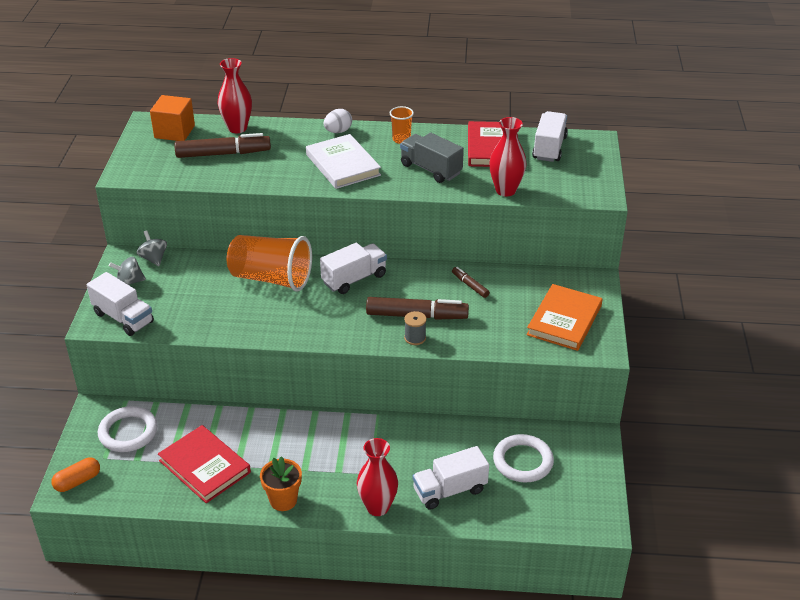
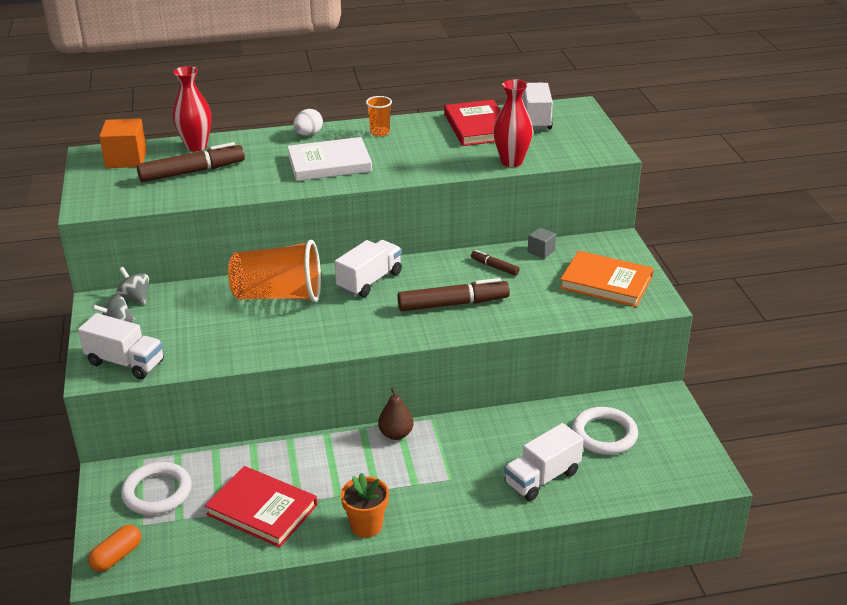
camera: 15 degrees left, 5 degrees down
white book [306,134,381,189] -> white book turned 60 degrees counterclockwise [287,137,372,181]
red vase [357,438,398,516] -> none
grey truck [400,133,464,183] -> none
grey spool [404,311,427,345] -> none
orange book [527,284,602,351] -> orange book turned 75 degrees counterclockwise [560,251,654,307]
none -> brown pear [378,388,414,440]
none -> grey cube [528,227,556,259]

